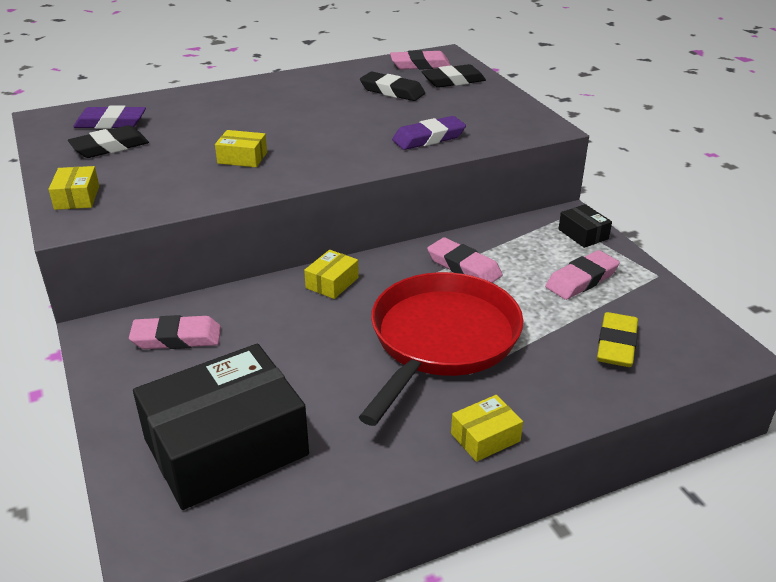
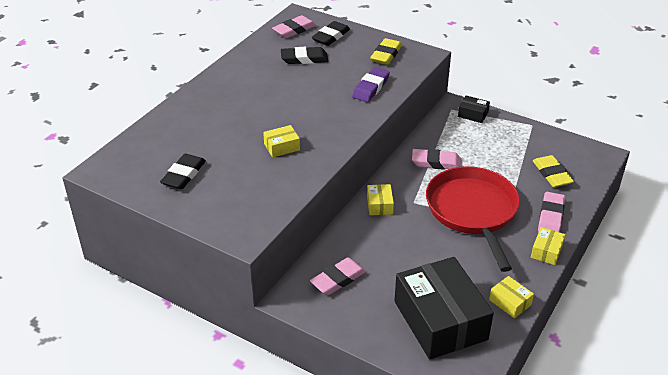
camera: 35 degrees left, 5 degrees up
yellow box [49,166,99,210] -> yellow box moved to [489,276,534,318]
purple eraser [73,106,146,129] -> none
black box [133,344,309,510] -> black box turned 45 degrees counterclockwise [394,257,494,359]
pink eraser [545,250,620,300] -> pink eraser moved to [538,192,565,232]
none -> yellow eraser [370,38,402,65]

